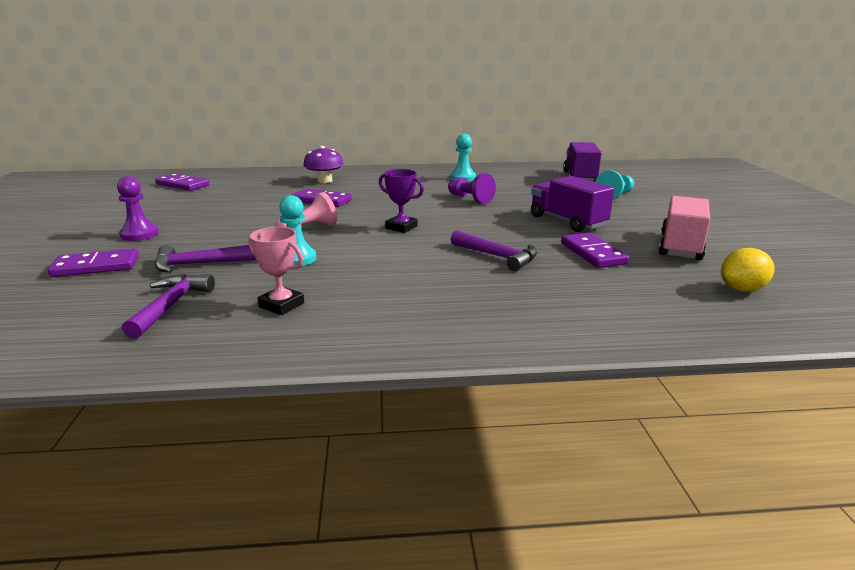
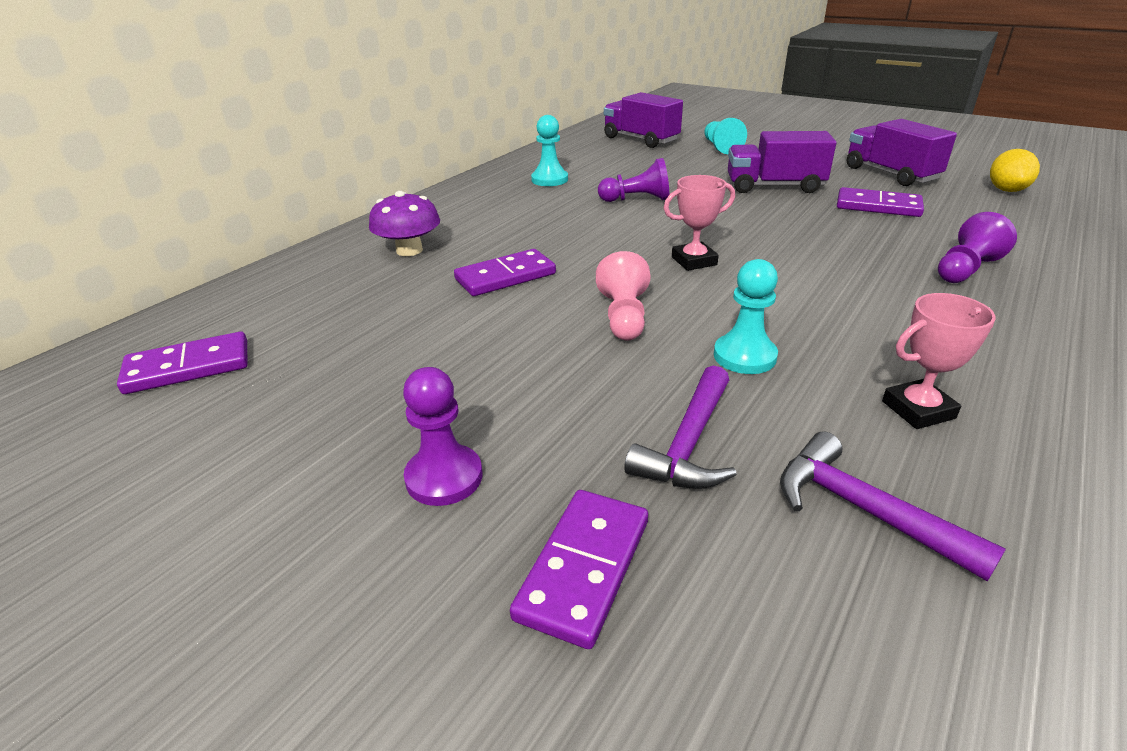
camera: 50 degrees left, 10 degrees up
purple trophy [379,169,424,233] -> pink trophy [664,175,735,271]
purple hammer [451,230,538,271] -> none
pink truck [659,196,710,260] -> purple truck [847,119,957,186]
none -> purple pawn [938,212,1017,283]

